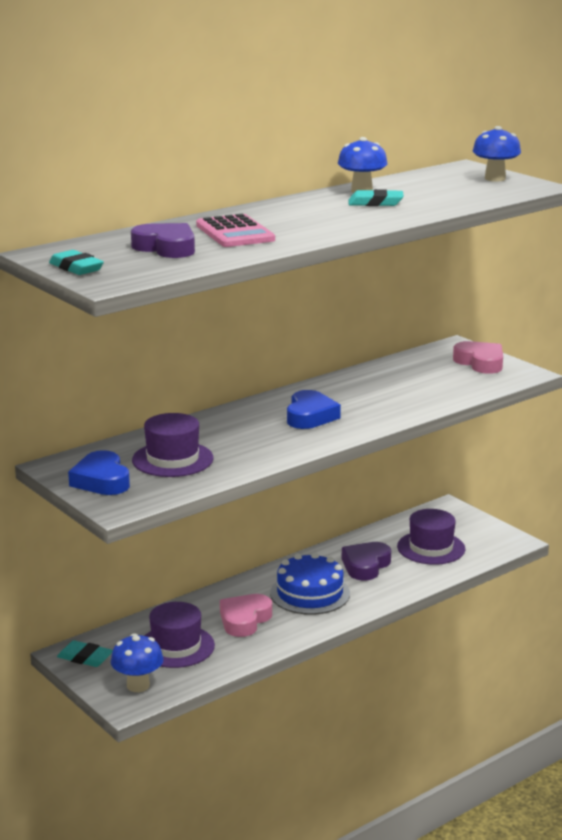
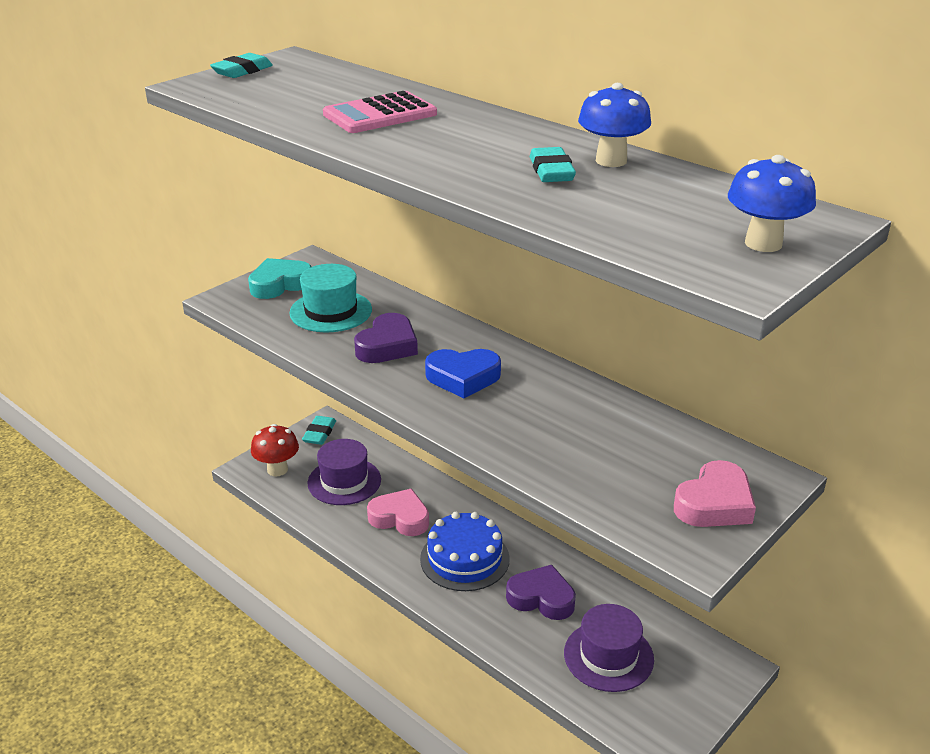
camera: 80 degrees right, 10 degrees up
blue heart [68,450,130,495] -> turquoise heart [248,258,312,299]
blue mushroom [111,633,163,692] -> red mushroom [251,424,299,476]
purple heart [131,223,195,258] -> purple heart moved to [354,313,418,363]
purple hat [132,413,214,477] -> turquoise hat [289,264,372,332]

